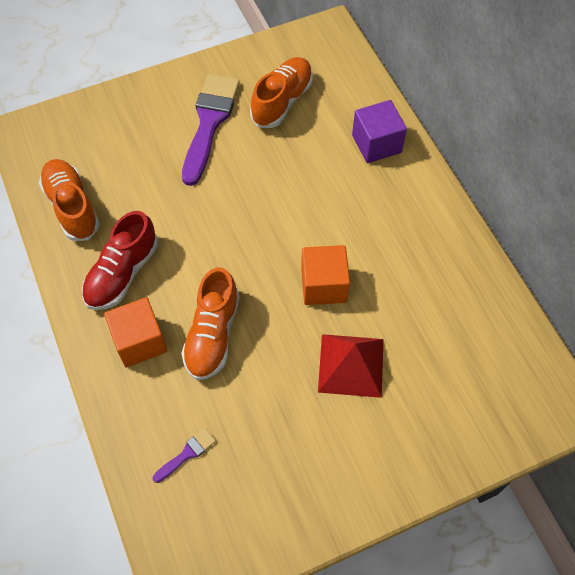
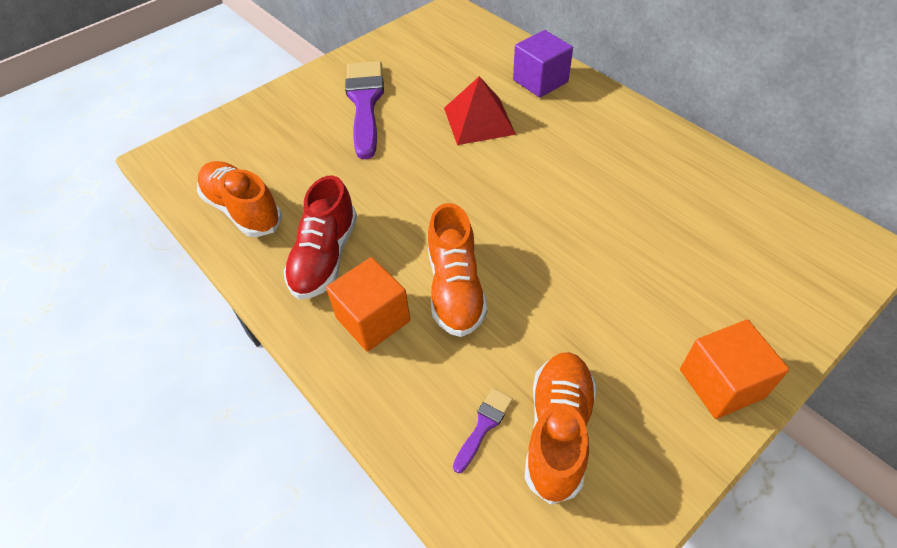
camera: 15 degrees left, 10 degrees down
orange shoe [250,57,313,128] -> orange shoe moved to [525,352,597,505]
orange cube [301,245,350,305] -> orange cube moved to [680,320,789,419]
red pyramid [318,334,384,398] -> red pyramid moved to [444,76,516,145]

